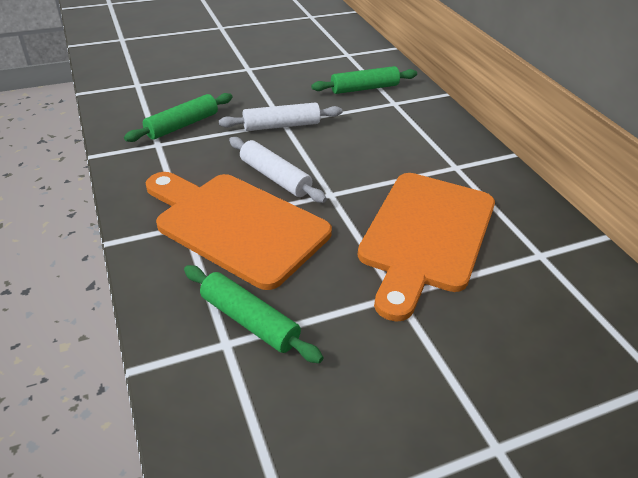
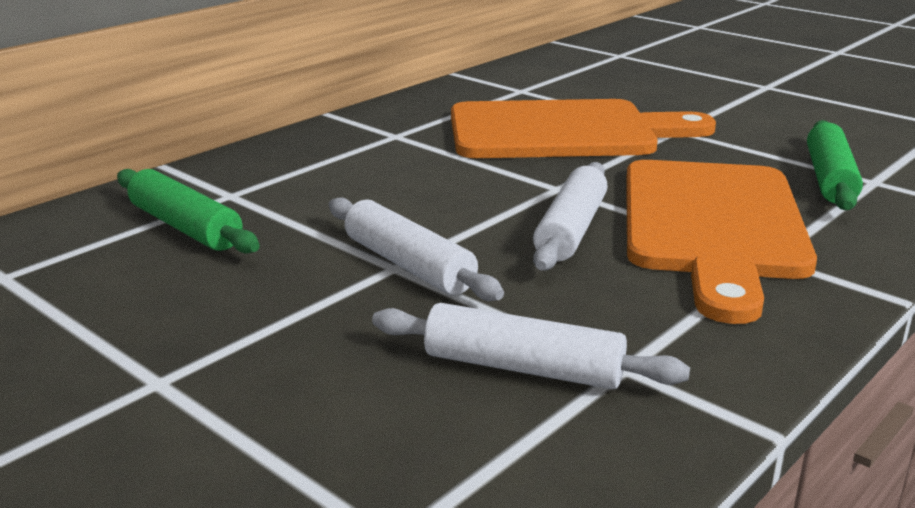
camera: 115 degrees left, 15 degrees down
green rolling pin [124,93,232,142] -> white rolling pin [372,303,690,389]

